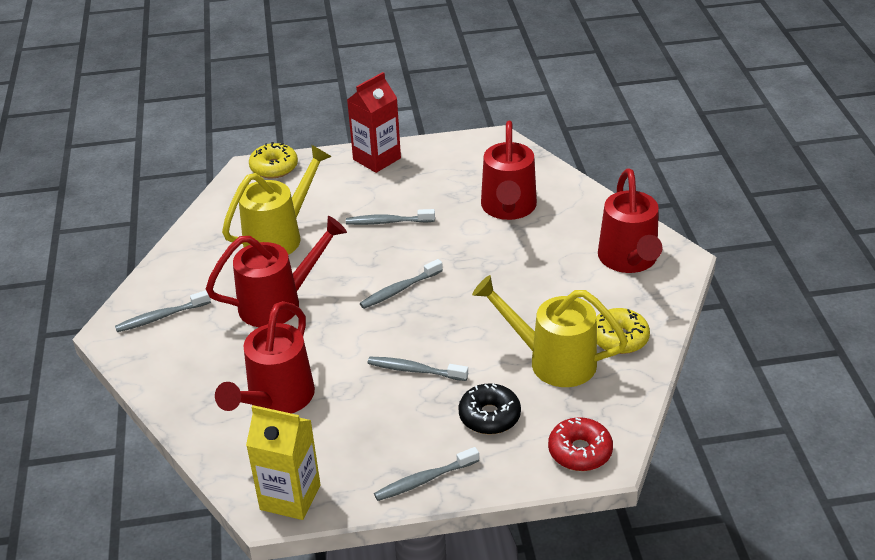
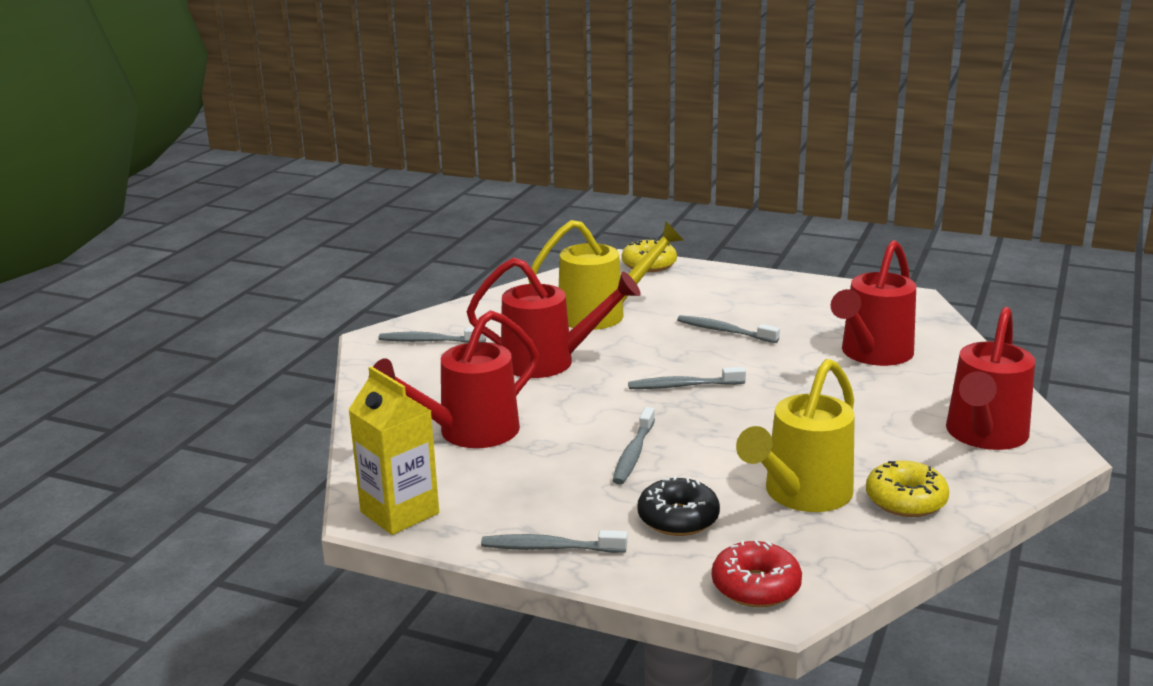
camera: 30 degrees right, 15 degrees down
red carton [347,72,401,173] -> none
grey toothbrush [368,357,468,381] -> grey toothbrush turned 120 degrees counterclockwise [612,407,655,485]
yellow watering can [472,275,628,387] -> yellow watering can turned 105 degrees counterclockwise [736,359,855,512]

